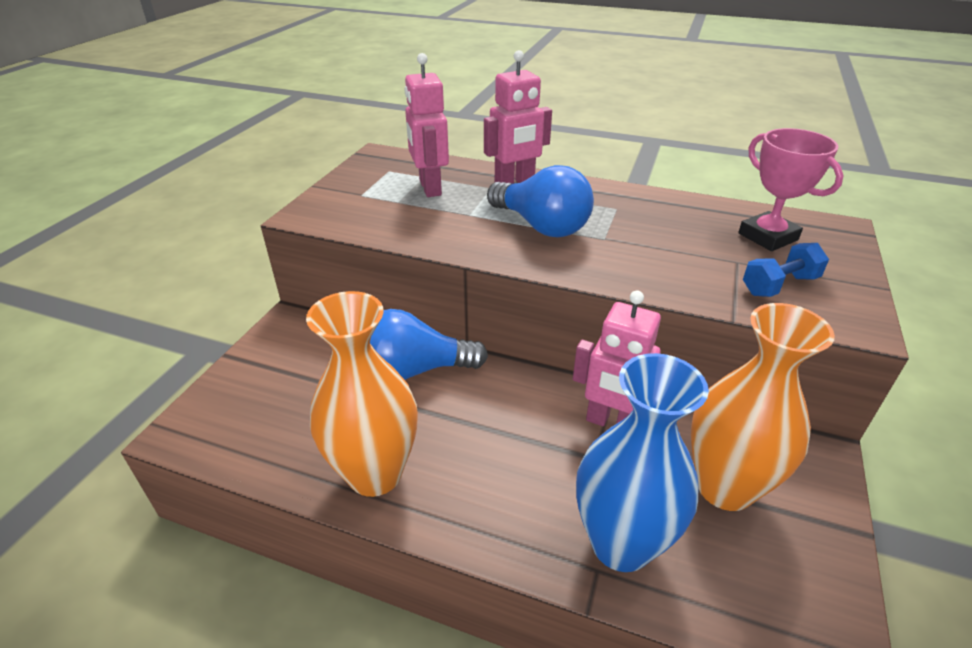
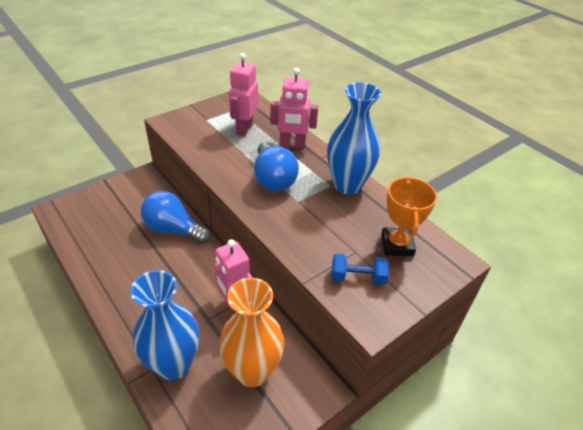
camera: 30 degrees right, 5 degrees up
orange vase [306,291,418,497] -> none
pink trophy [738,128,844,251] -> orange trophy [381,176,437,256]
none -> blue vase [327,82,381,194]

